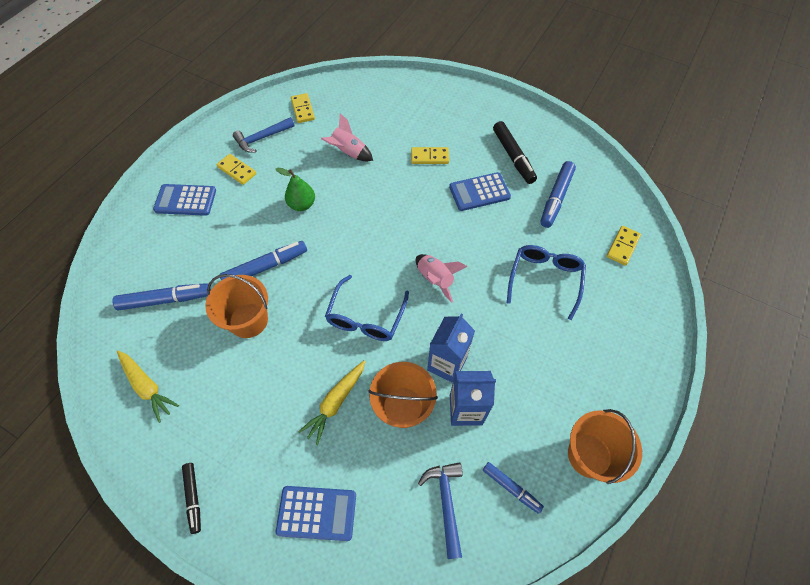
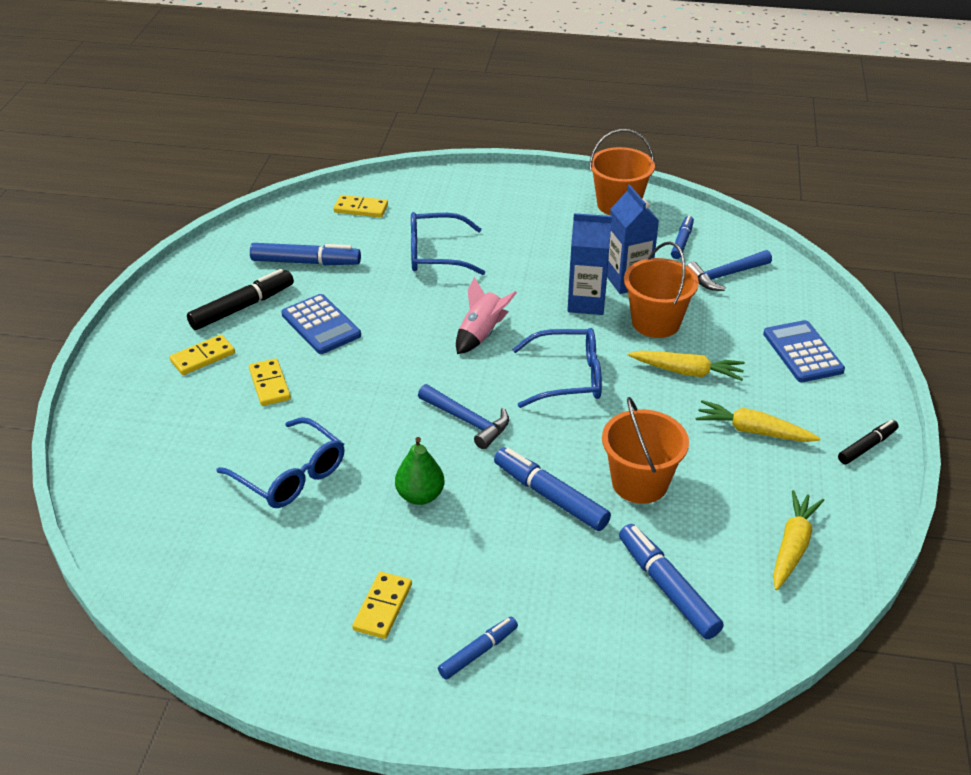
camera: 110 degrees left, 20 degrees down
blue calculator [153,184,216,216] -> blue marker [438,617,518,679]
blue hammer [233,117,295,153] -> blue hammer moved to [418,384,509,449]
yellow domino [291,93,315,123] -> yellow domino moved to [169,335,235,375]
pink rocket [321,113,373,161] -> blue glasses [217,417,345,508]
none -> yellow carrot [695,400,821,442]

